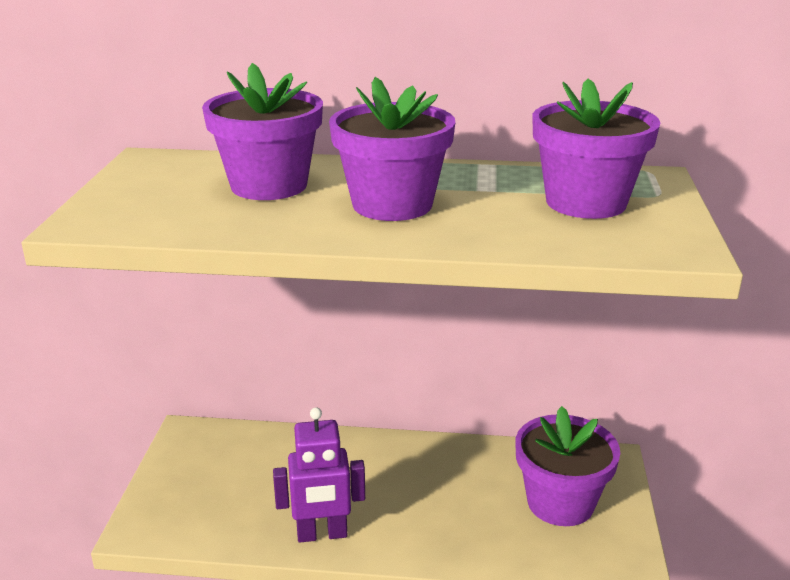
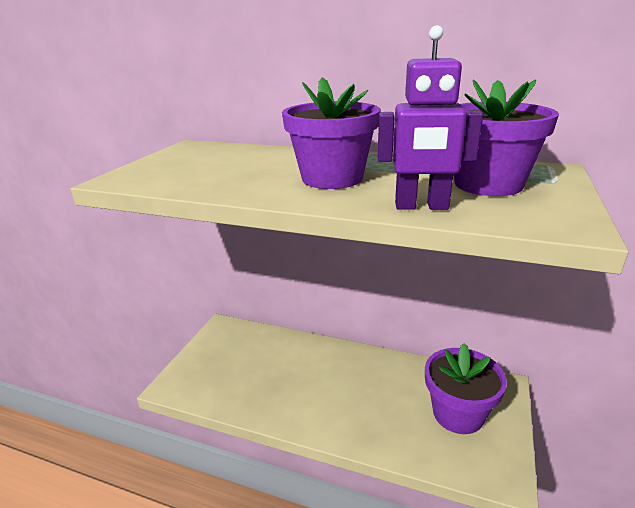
camera: 15 degrees right, 0 degrees up
purple flower pot [202,63,323,200] -> none
purple robot [273,407,365,543] -> purple robot moved to [378,25,483,210]

